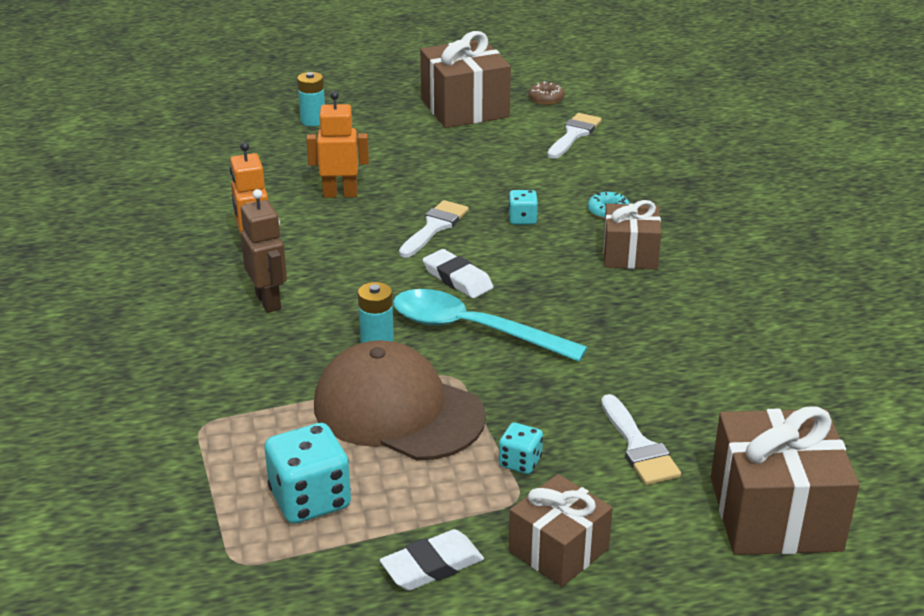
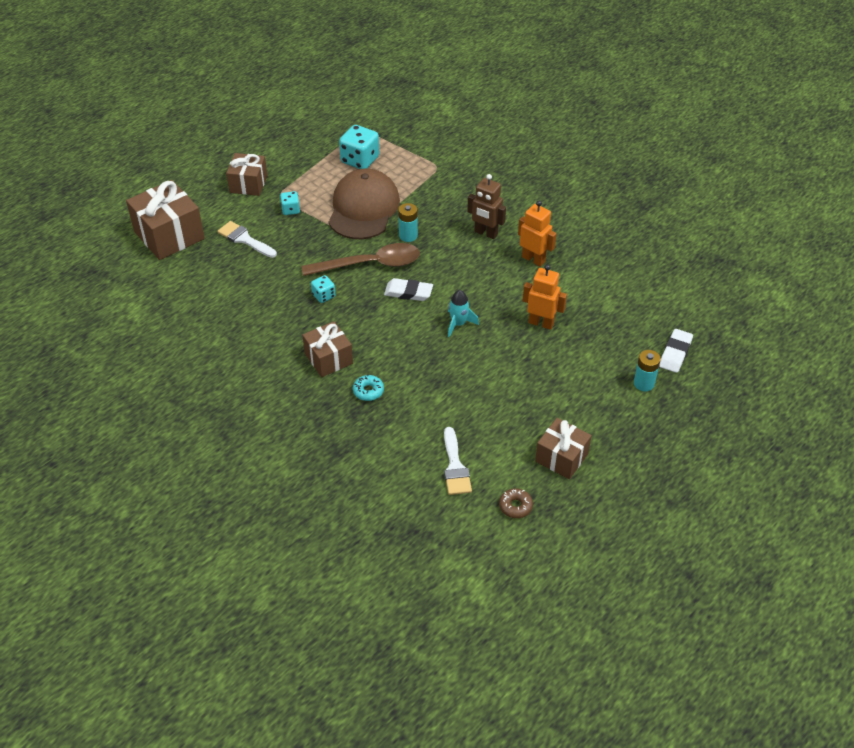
camera: 145 degrees right, 15 degrees up
orange robot [306,91,369,198] -> orange robot turned 120 degrees counterclockwise [523,264,567,330]
brown cap [314,340,486,461] -> brown cap turned 75 degrees counterclockwise [329,168,400,239]
white eraser [380,529,484,591] -> white eraser moved to [659,329,693,373]
turquoise spoon [393,289,588,362] -> brown spoon [302,243,420,276]
white brush [399,200,469,258] -> turquoise rocket [448,290,479,337]
brown gift [420,31,511,128] -> brown gift [535,418,592,479], size x0.63
turquoise dice [508,190,538,225] -> turquoise dice moved to [311,275,335,303]

